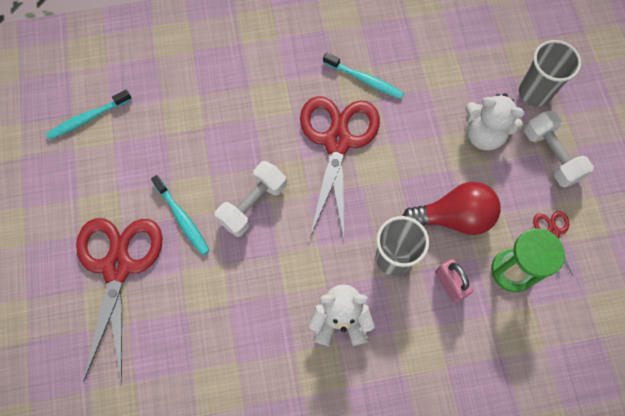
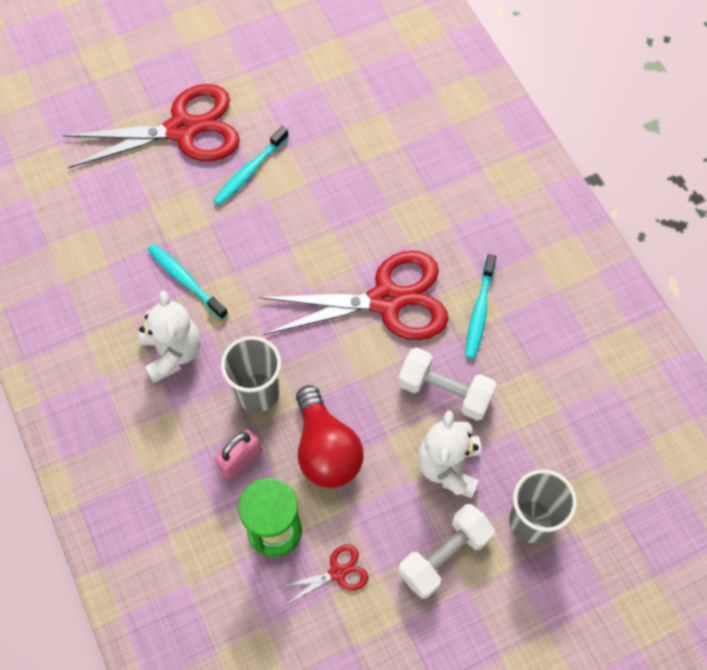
camera: 75 degrees right, 5 degrees down
turquoise toothbrush [46,90,132,140] -> turquoise toothbrush moved to [148,244,228,320]
white dumbbell [215,161,287,237] -> white dumbbell moved to [398,348,497,420]

